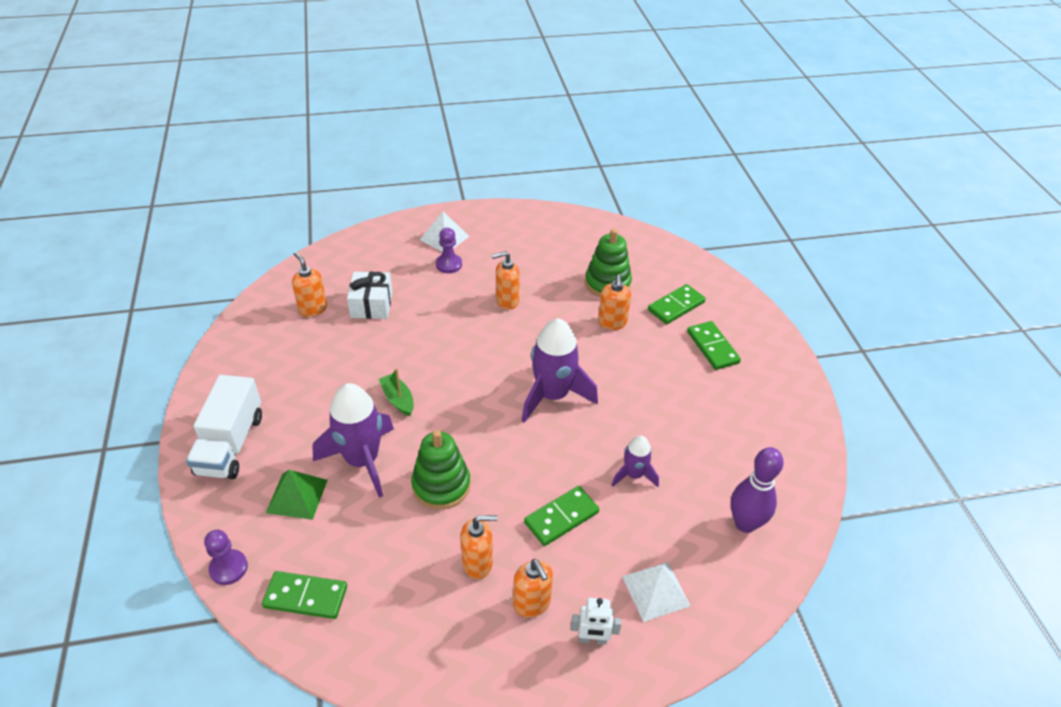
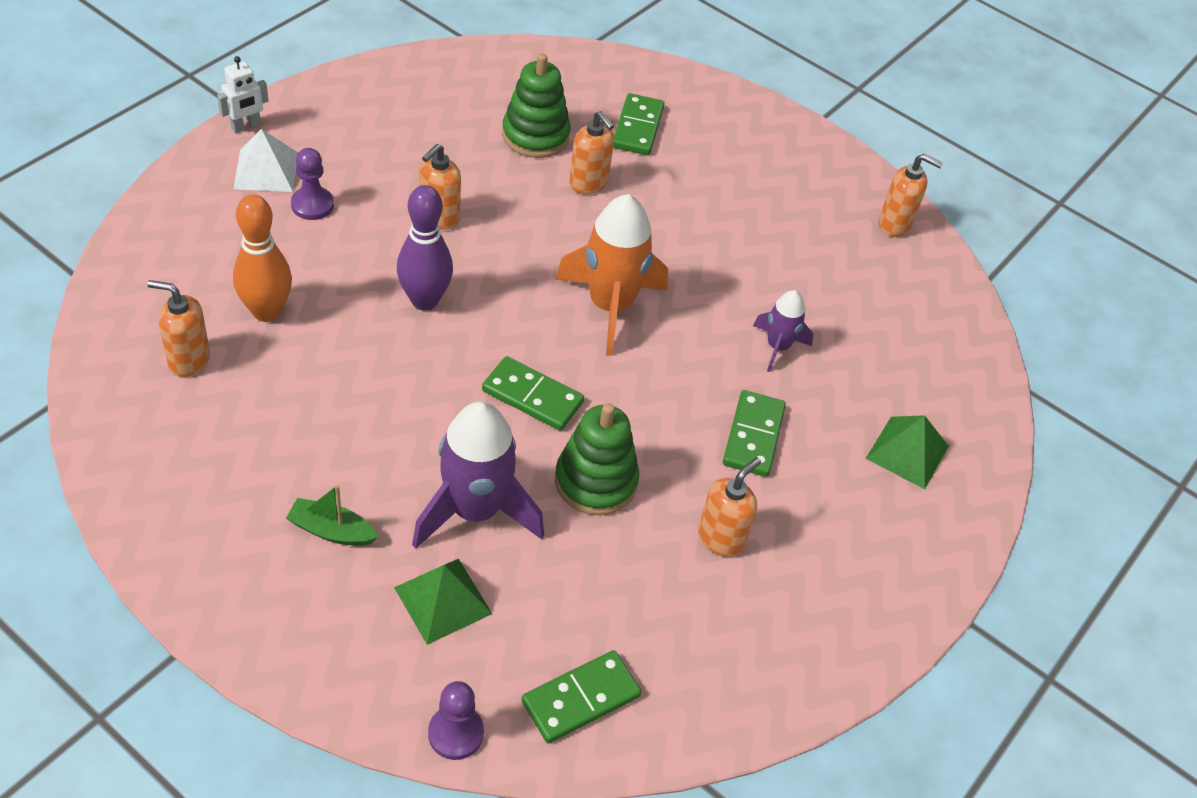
camera: 45 degrees left, 5 degrees up
white truck [186,375,262,479] -> none
white gift [347,271,393,319] -> orange bowling pin [233,194,292,322]
green boat [379,368,414,416] -> green boat moved to [286,485,378,546]
orange soap dispenser [513,559,553,618] -> orange soap dispenser moved to [879,154,943,237]
purple rocket [522,318,598,423] -> orange rocket [555,194,668,356]
white robot [571,598,621,645] -> white robot moved to [217,56,268,133]
white pyramid [622,562,691,622] -> green pyramid [866,415,949,489]
green domino [687,321,741,370] -> green domino moved to [482,356,584,431]
purple bowling pin [731,447,784,533] -> purple bowling pin moved to [397,185,453,311]

